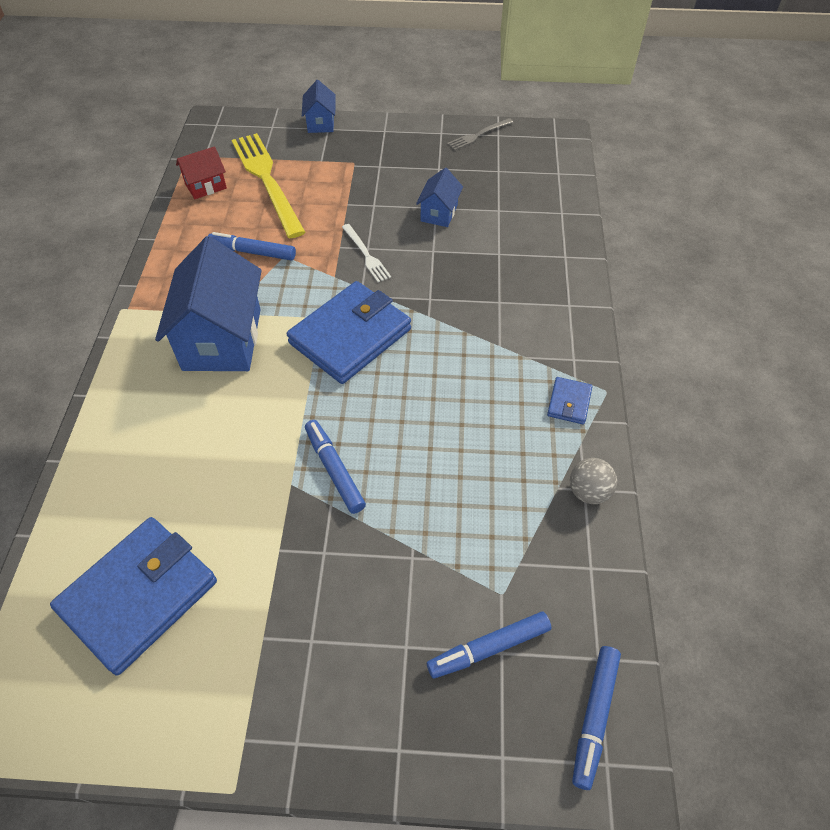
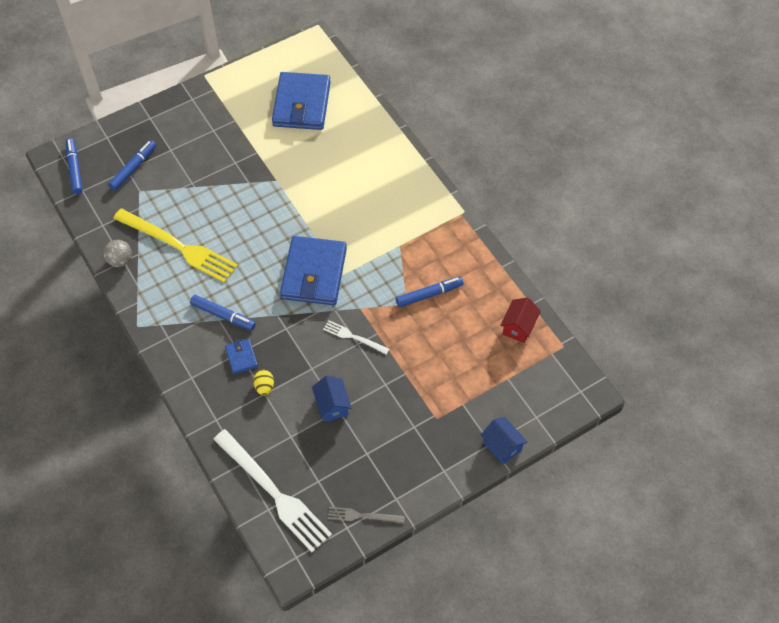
camera: 145 degrees right, 5 degrees up
blue house [155,236,262,371] -> none
yellow fork [232,133,305,238] -> yellow fork moved to [113,209,238,283]
blue marker [305,420,366,514] -> blue marker moved to [190,295,256,330]
grey fork [447,118,513,150] -> grey fork turned 105 degrees counterclockwise [328,507,405,523]
blue wallet [547,377,593,424] -> blue wallet moved to [225,339,258,374]
none -> white fork [213,429,332,552]
none -> yellow egg [253,370,274,396]

